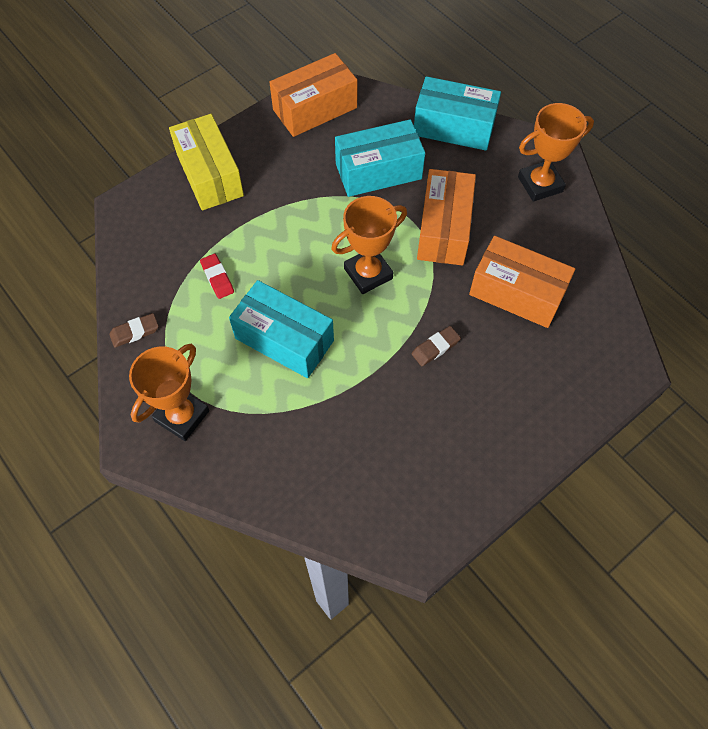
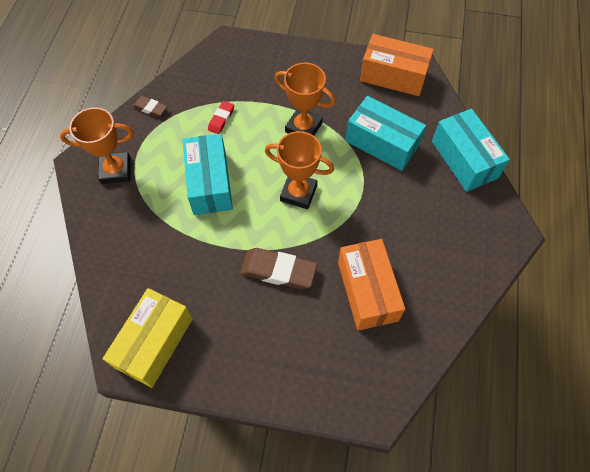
camera: 50 degrees right, 0 degrees up
yellow box [169,114,244,210] -> yellow box moved to [103,288,193,388]
brown eraser [412,326,461,366] -> brown eraser [240,248,317,289], size x1.80
orange box [417,169,476,265] -> none
orange trophy [518,103,594,202] -> orange trophy moved to [275,63,335,136]

